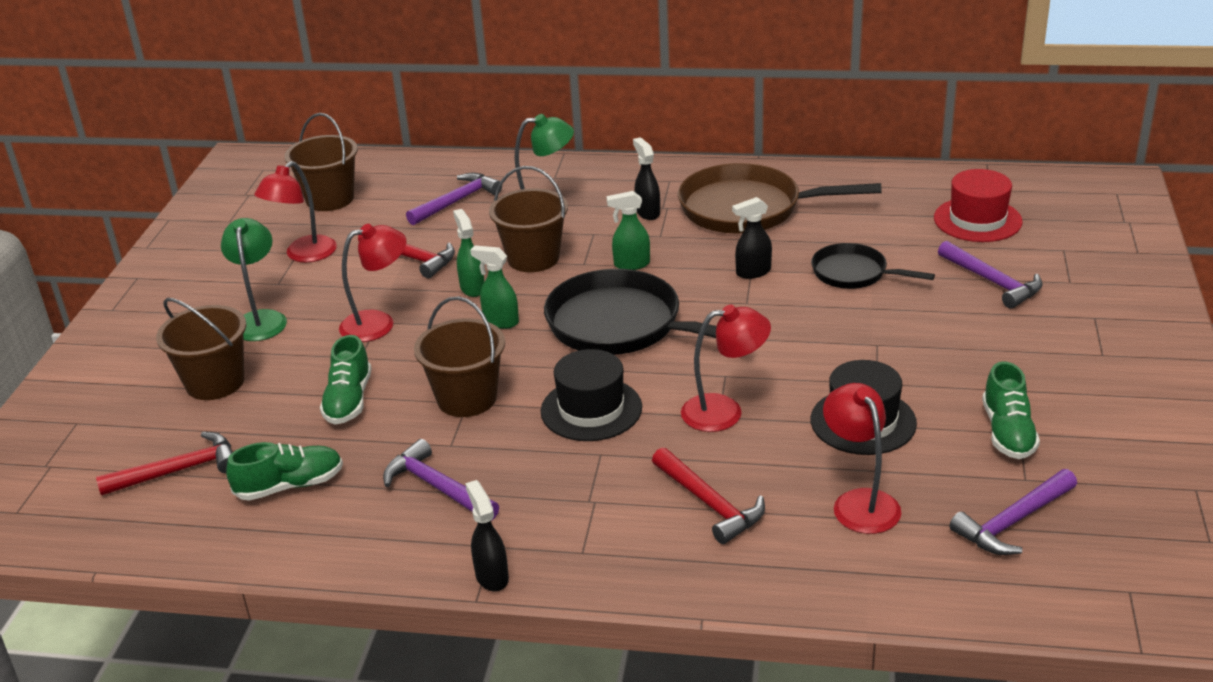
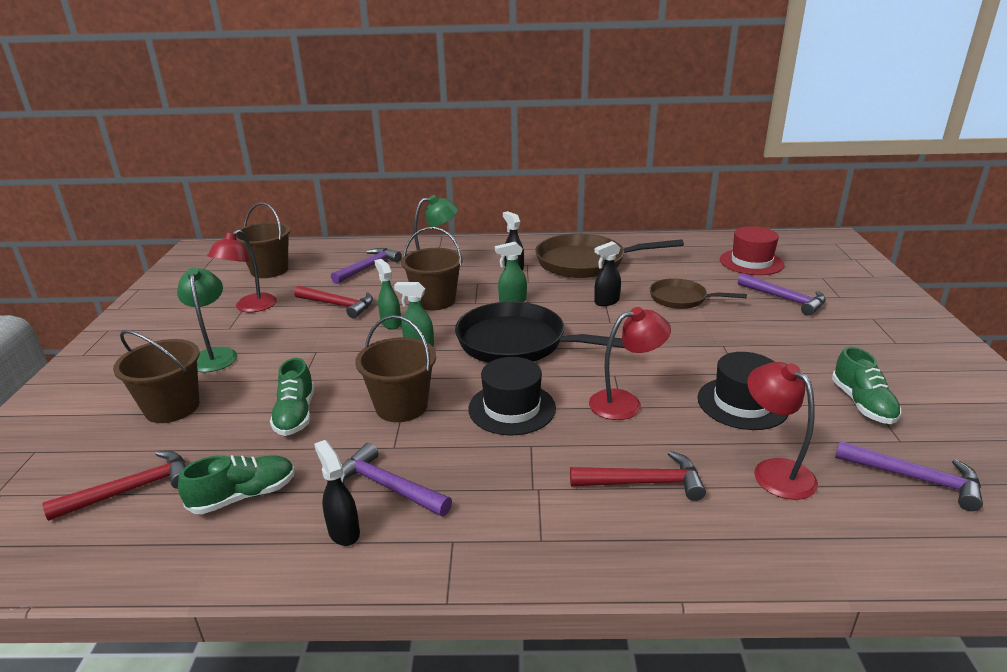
camera: 10 degrees left, 5 degrees down
red lamp [339,224,406,342] -> none
black spray bottle [465,480,509,592] -> black spray bottle moved to [314,440,360,546]
red hammer [652,448,765,544] -> red hammer turned 45 degrees counterclockwise [570,451,706,501]
black pan [811,243,935,289] -> brown pan [650,278,747,309]
purple hammer [950,469,1077,555] -> purple hammer turned 105 degrees counterclockwise [835,441,983,511]

